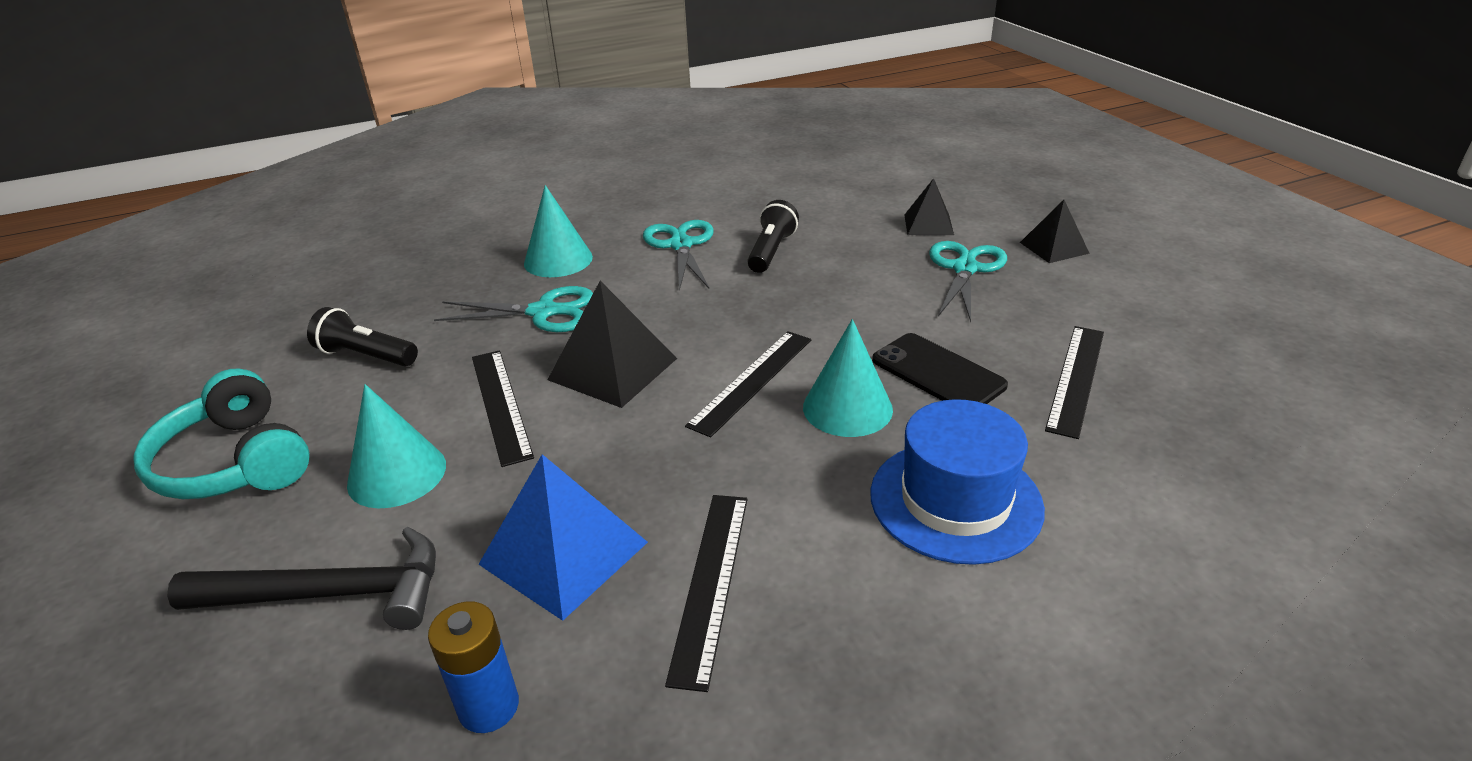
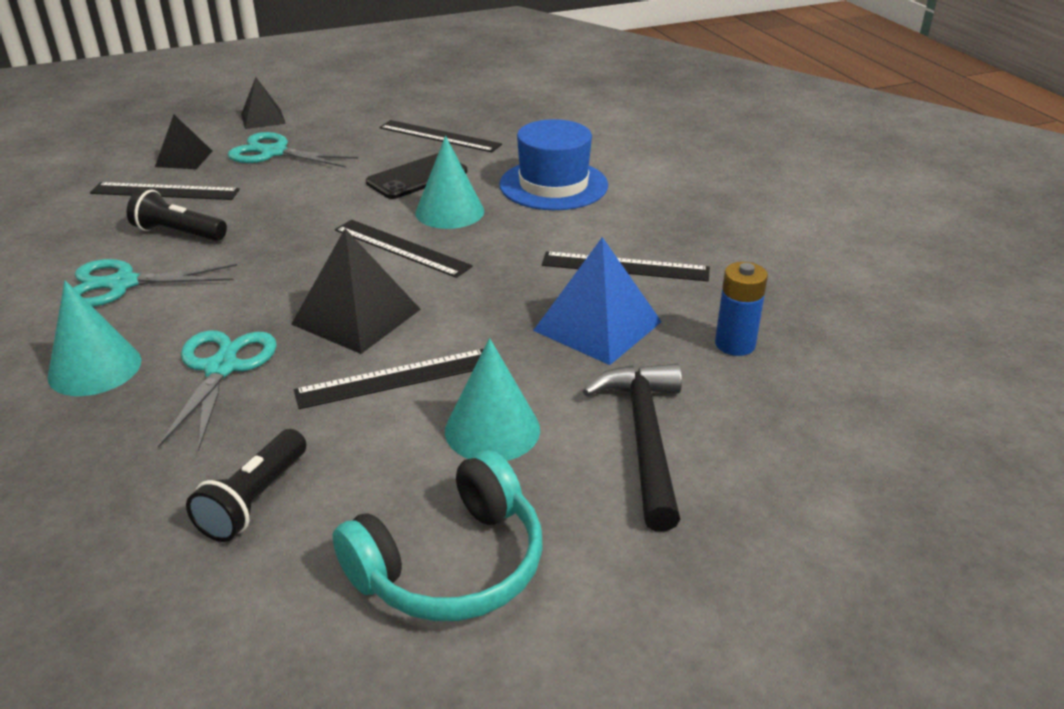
camera: 90 degrees left, 0 degrees up
none -> black ruler [90,182,240,200]

